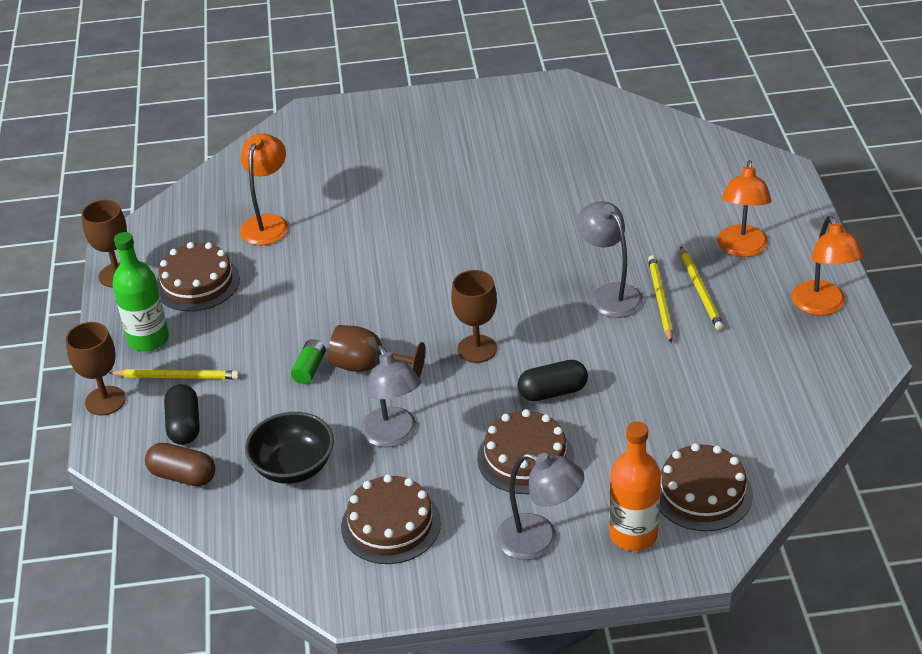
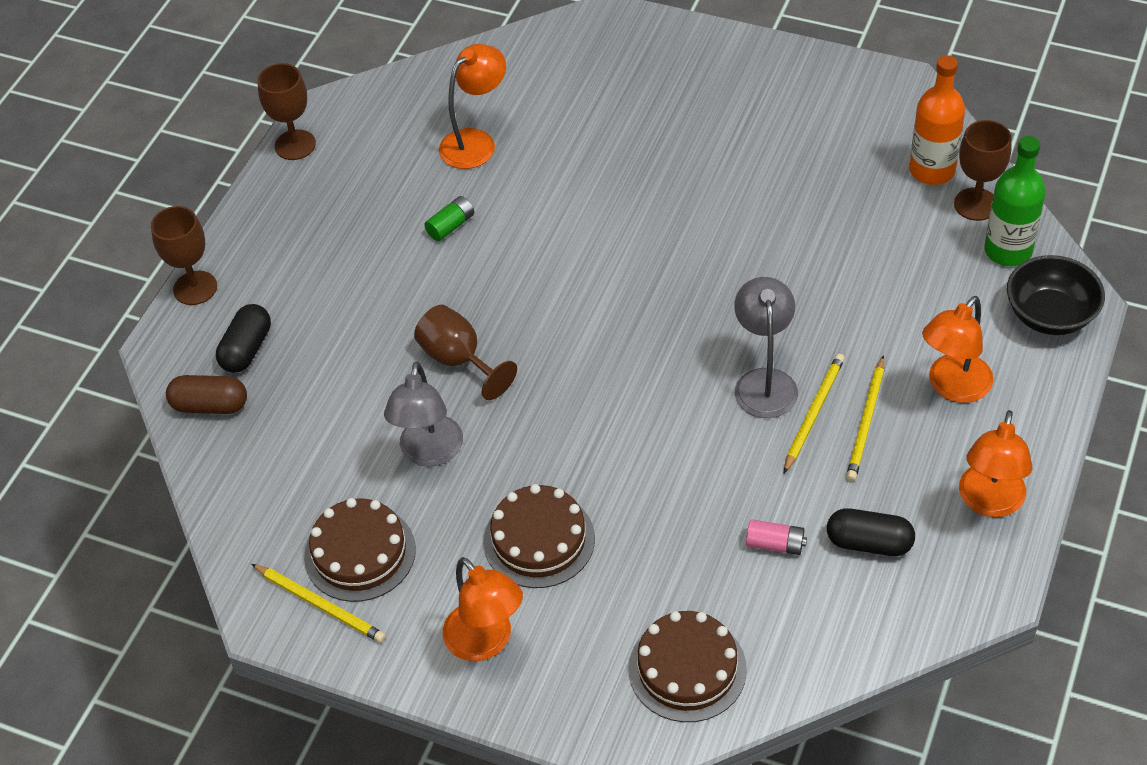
camera: 30 degrees right, 10 degrees up
yellow pencil [109,369,239,379] -> yellow pencil moved to [252,564,386,643]
green bottle [113,232,169,352] -> green bottle moved to [984,136,1046,266]
brown capsule [145,443,215,486] -> brown capsule turned 45 degrees counterclockwise [166,375,247,414]
brown cake [157,242,240,311] -> none
black bowl [245,412,334,484] -> black bowl moved to [1007,255,1105,335]
green battery [291,339,326,384] -> green battery moved to [424,196,474,241]
brown goblet [451,270,497,363] -> brown goblet moved to [954,120,1011,221]
grey lamp [496,453,584,560] -> orange lamp [443,557,523,661]
black capsule [518,360,588,402] -> black capsule moved to [827,508,915,556]
orange bottle [609,422,661,551] -> orange bottle moved to [909,55,965,185]
none -> pink battery [746,519,807,555]

